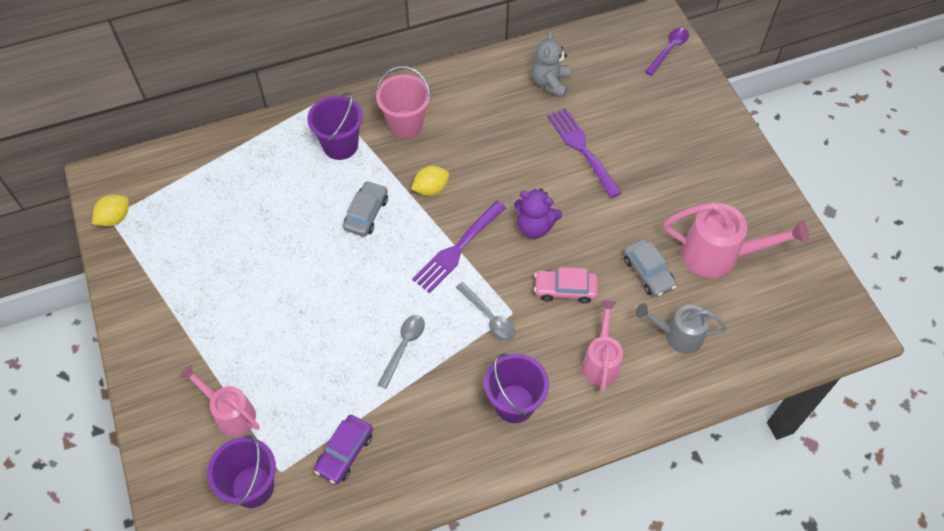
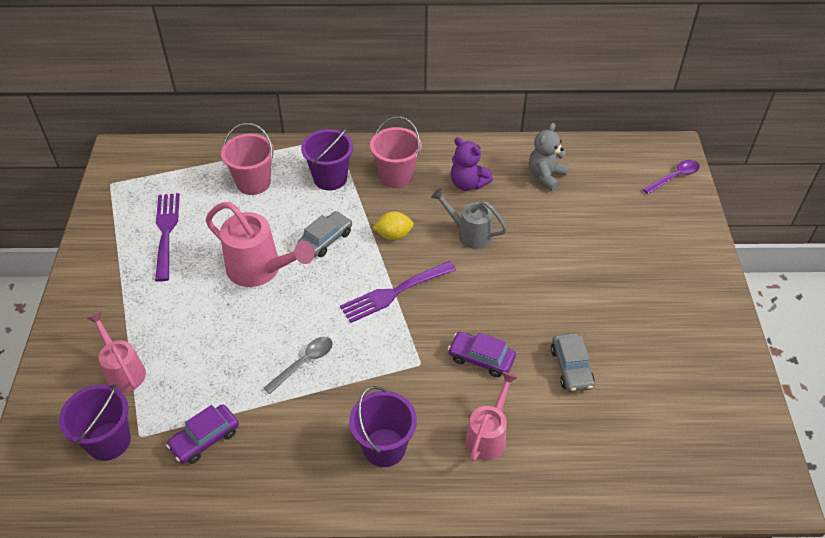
camera: 20 degrees right, 10 degrees down
yellow lemon [92,195,129,226] -> none
grey spoon [456,282,515,341] -> none
purple teddy bear [514,189,562,239] -> purple teddy bear moved to [451,137,493,191]
pink car [534,267,598,304] -> purple car [448,332,516,377]
purple fork [547,108,622,198] -> purple fork moved to [155,193,180,282]
grey watering can [636,303,727,354] -> grey watering can moved to [431,188,507,249]
pink watering can [664,202,809,278] -> pink watering can moved to [205,202,314,287]
none -> pink bucket [221,123,274,195]

